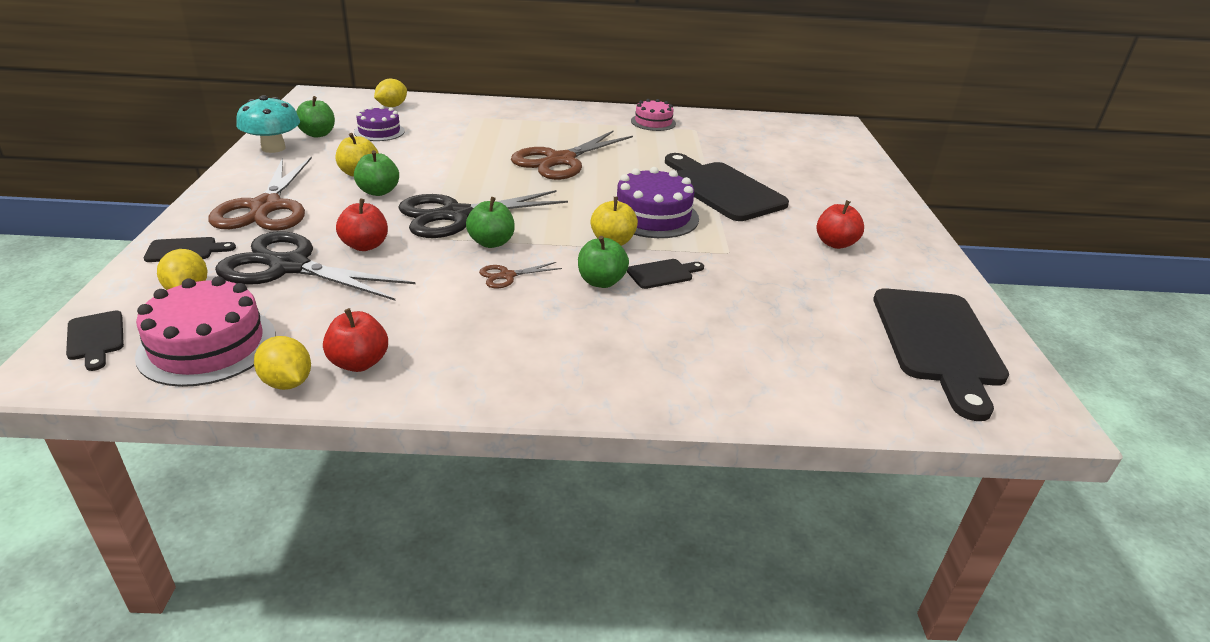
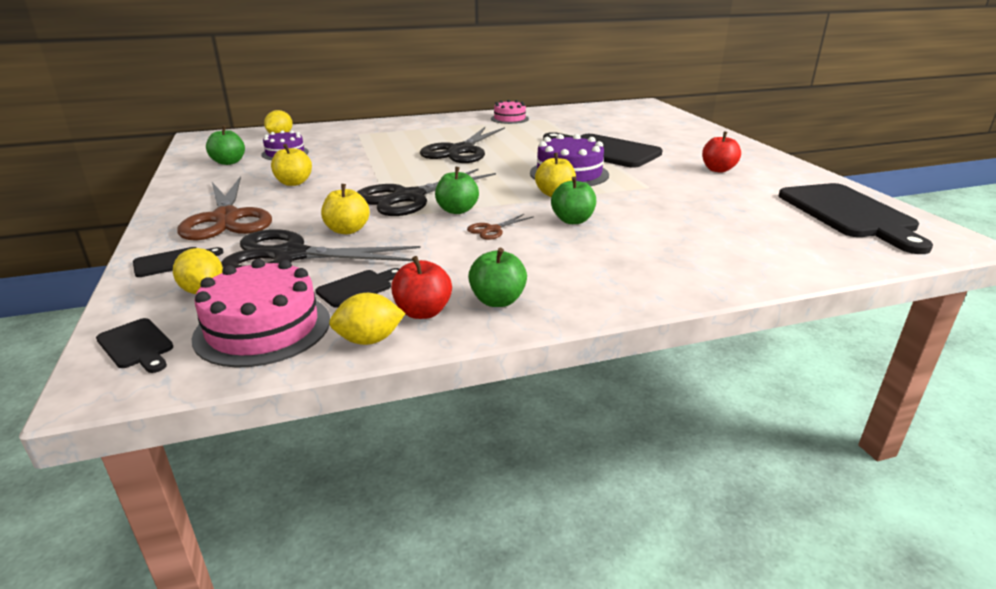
camera: 15 degrees left, 5 degrees down
turquoise mushroom [236,95,300,153] -> none
yellow lemon [254,336,311,390] -> yellow lemon turned 45 degrees counterclockwise [329,293,406,345]
red apple [336,199,388,251] -> yellow apple [321,184,370,234]
green apple [354,150,399,196] -> green apple moved to [468,248,527,307]
brown scissors [511,130,633,180] -> black scissors [420,127,505,163]
black cutting board [627,259,704,289] -> black cutting board moved to [316,268,399,308]

